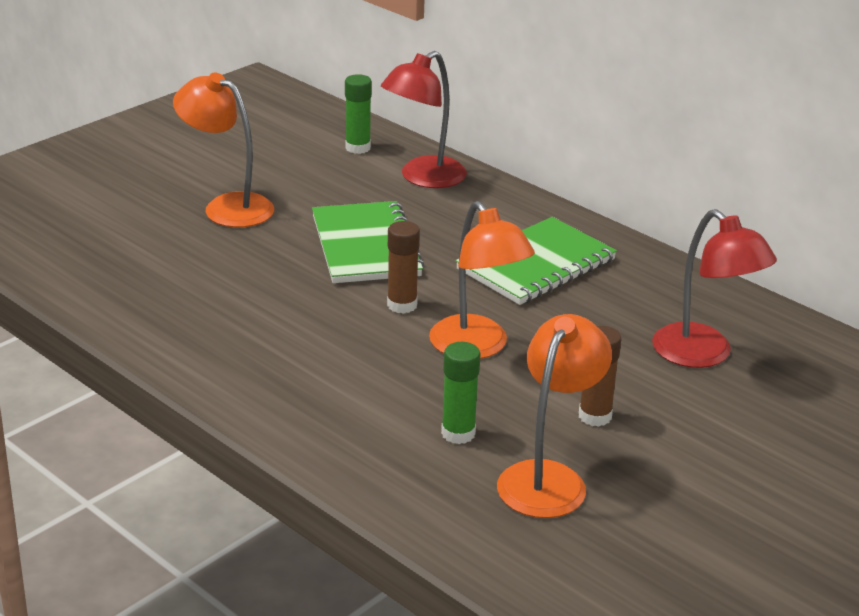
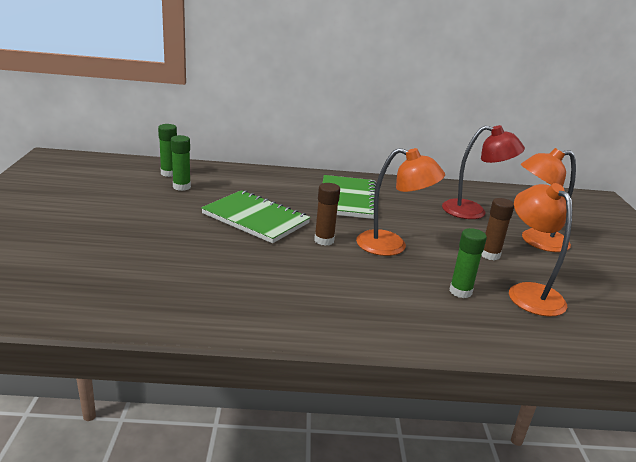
camera: 45 degrees left, 5 degrees down
orange lamp [173,72,274,227] -> orange lamp moved to [520,148,576,252]
red lamp [381,51,467,188] -> none
none -> green glue stick [171,135,191,191]

